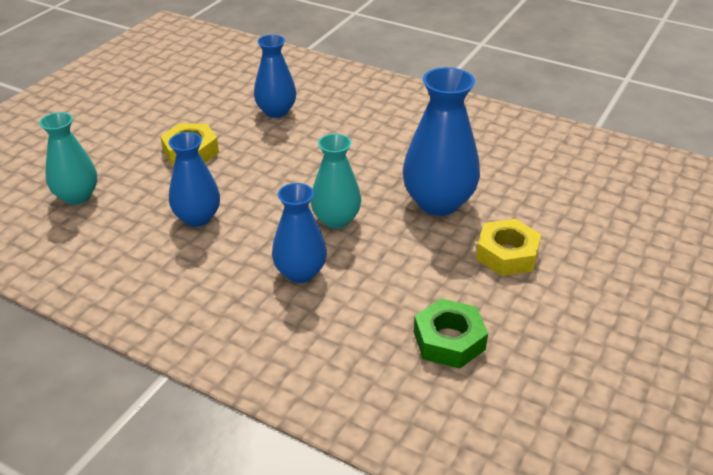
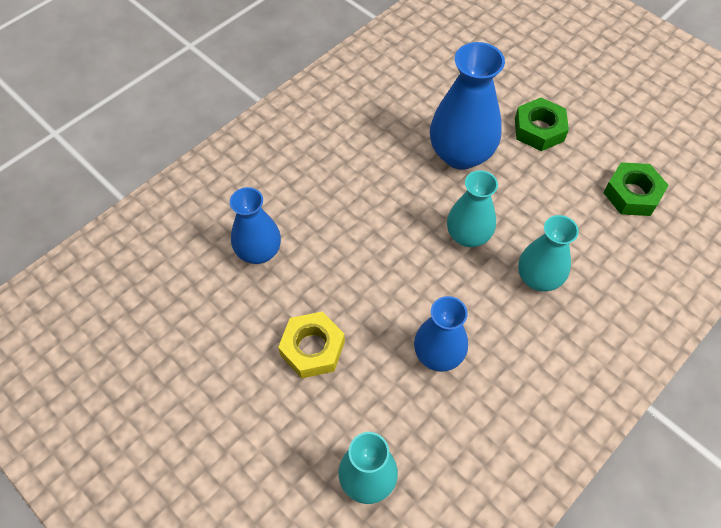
camera: 75 degrees left, 20 degrees up
blue vase [272,183,327,283] -> turquoise vase [518,215,579,291]
yellow nut [476,219,541,276] -> green nut [515,98,569,151]

